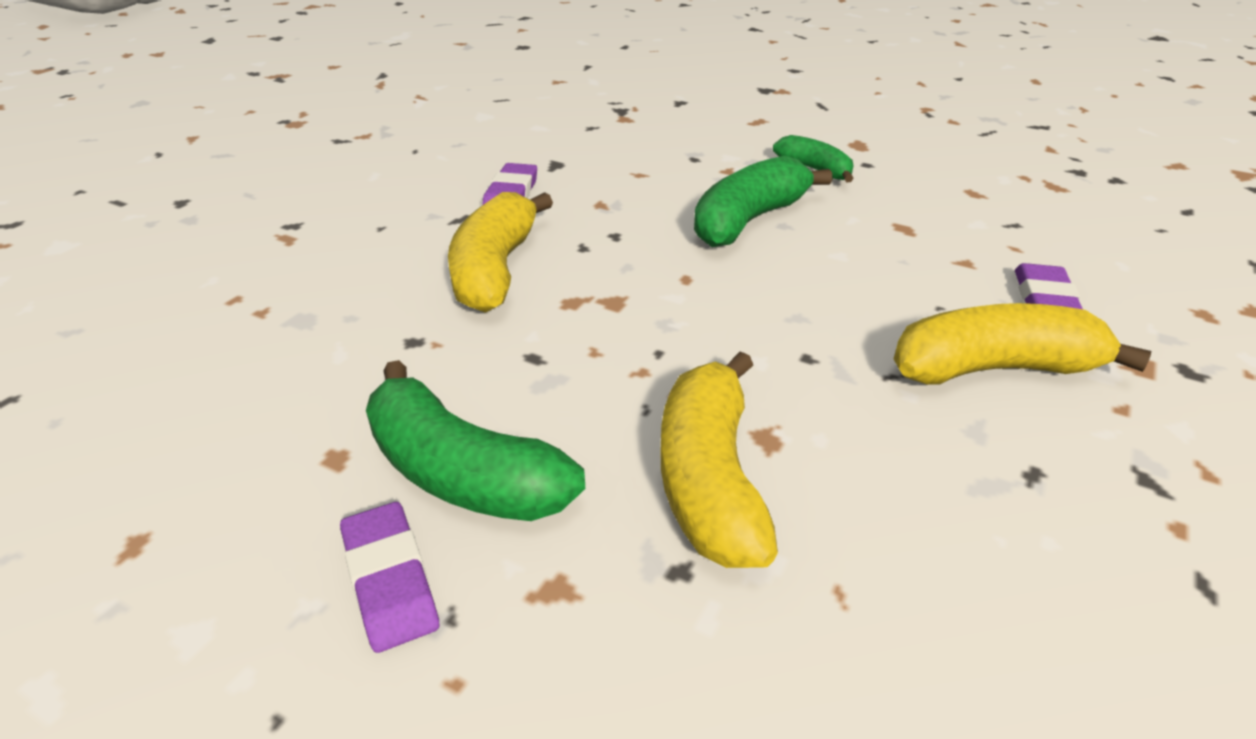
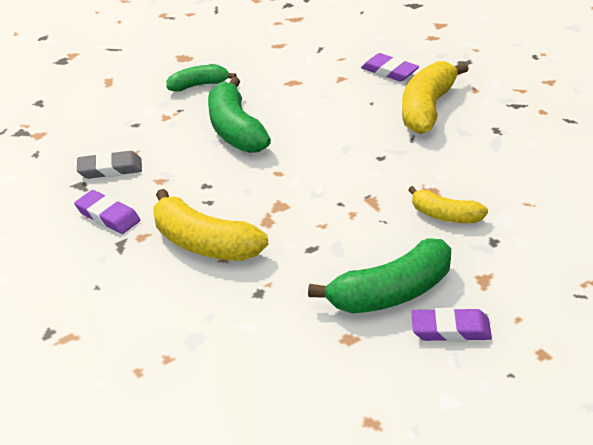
camera: 60 degrees left, 0 degrees up
yellow banana [661,351,778,568] -> yellow banana [408,186,488,223], size x0.59
none -> grey eraser [77,151,142,179]

